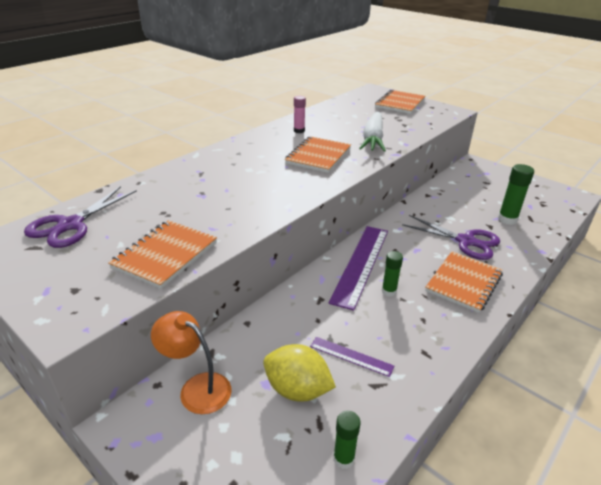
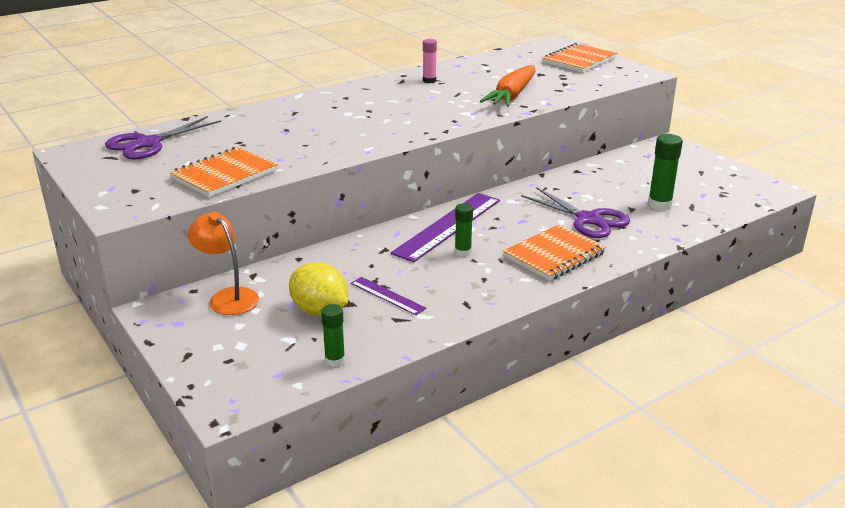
camera: 15 degrees right, 5 degrees down
orange notebook [285,136,351,173] -> none
white carrot [359,111,386,152] -> orange carrot [480,65,536,107]

